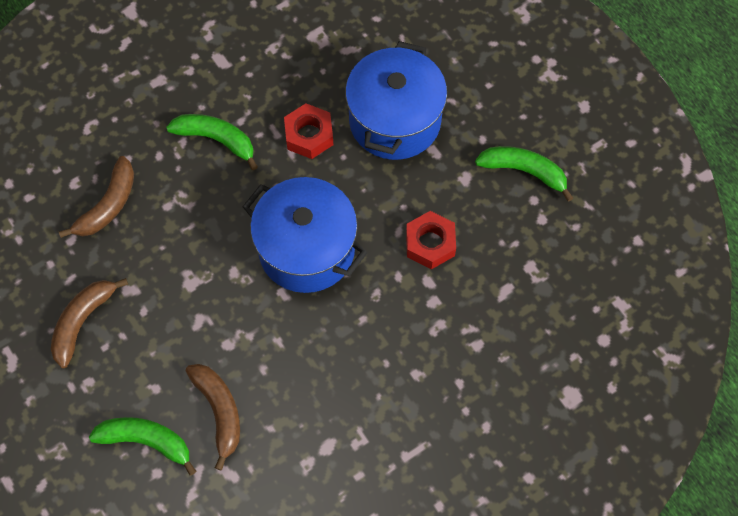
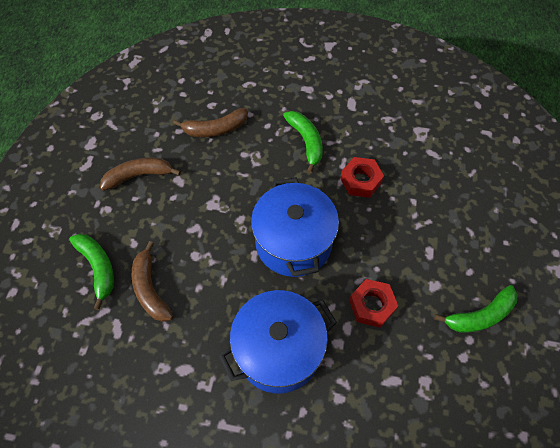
camera: 45 degrees right, 5 degrees down
brown banana [186,364,240,470] -> brown banana turned 135 degrees clockwise [132,241,173,322]
blue pot [345,41,447,160] -> blue pot moved to [219,290,337,393]
green banana [475,146,573,202] -> green banana turned 90 degrees clockwise [434,285,517,333]

